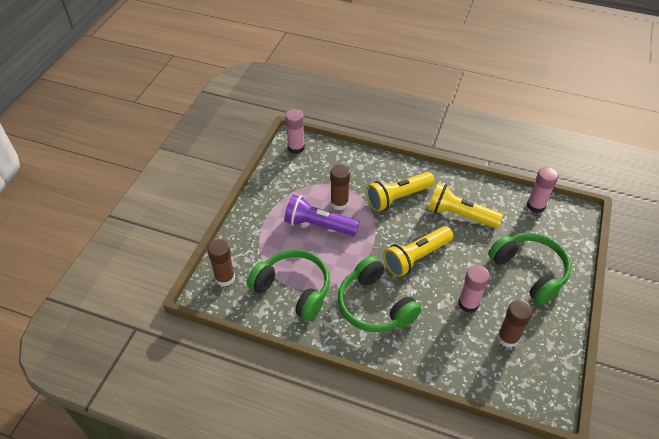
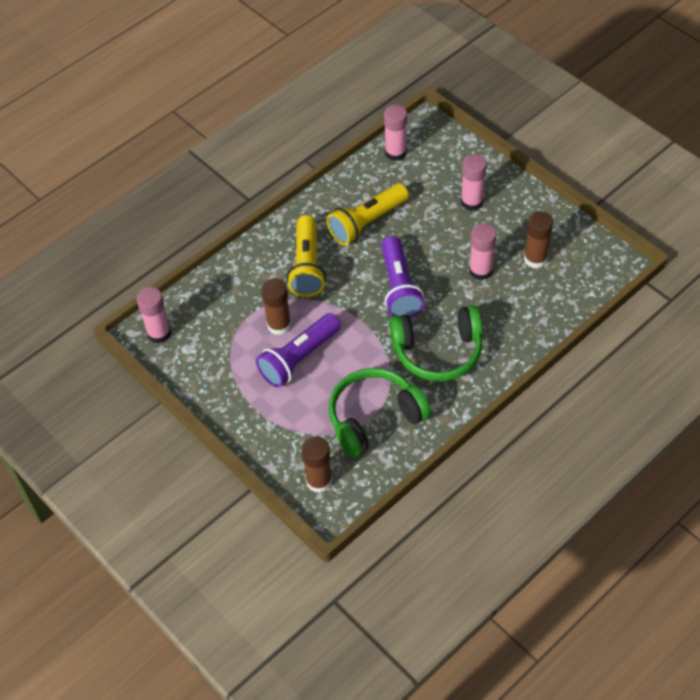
camera: 60 degrees left, 5 degrees up
yellow flashlight [383,226,453,277] -> purple flashlight [381,236,424,318]
green headphones [488,233,571,305] -> pink glue stick [461,154,487,211]

